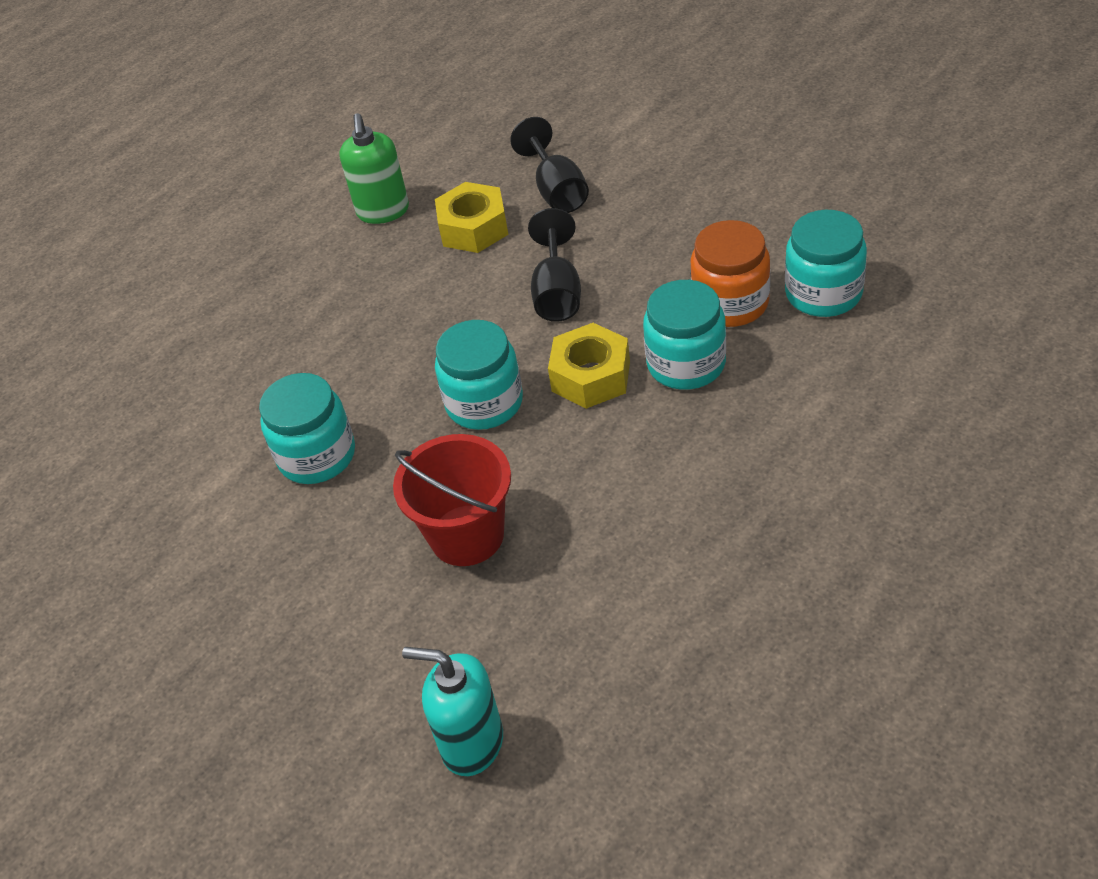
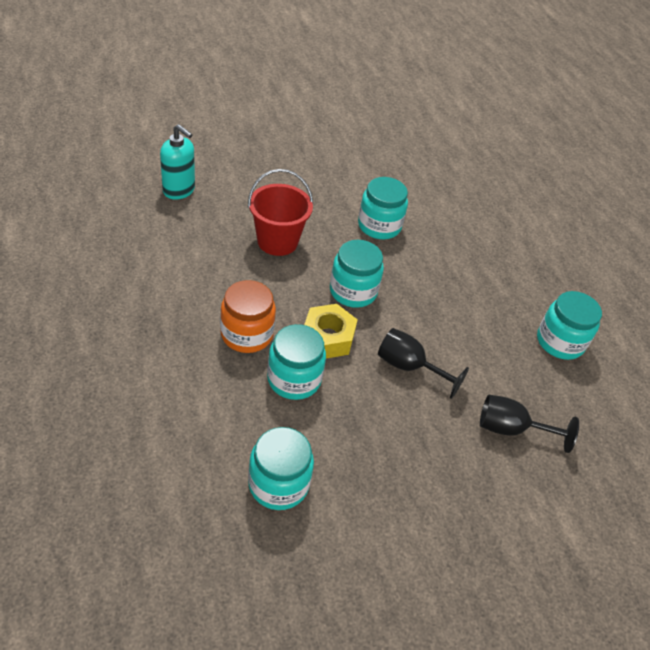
camera: 110 degrees right, 0 degrees up
green soap dispenser [339,113,409,224] -> turquoise jar [537,291,602,360]
turquoise soap dispenser [402,647,503,776] -> turquoise soap dispenser turned 75 degrees clockwise [160,124,195,200]
yellow nut [435,182,508,253] -> none
orange jar [690,220,770,327] -> orange jar moved to [220,280,276,353]

